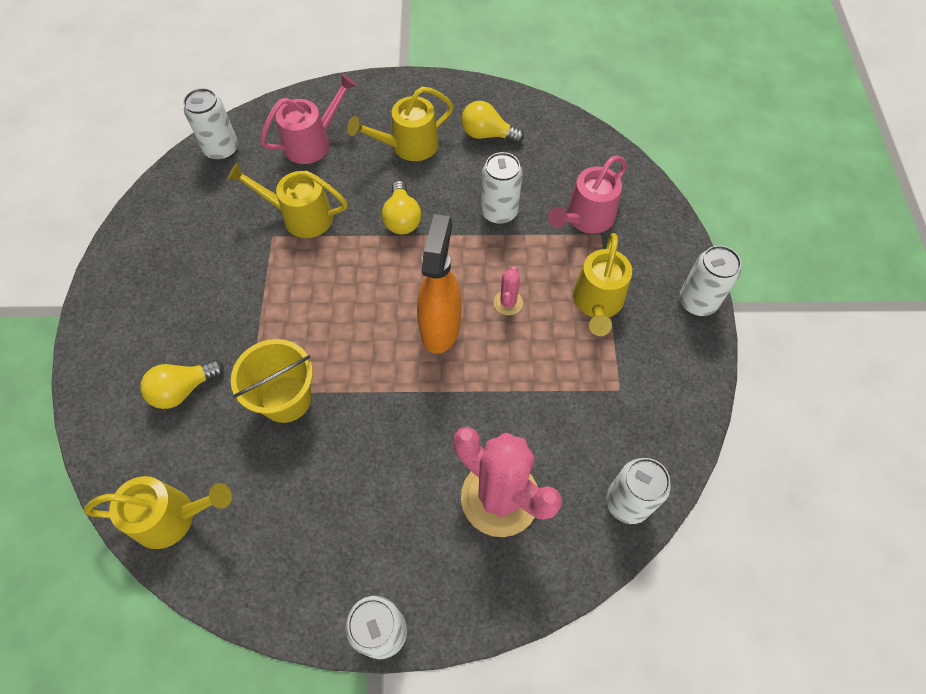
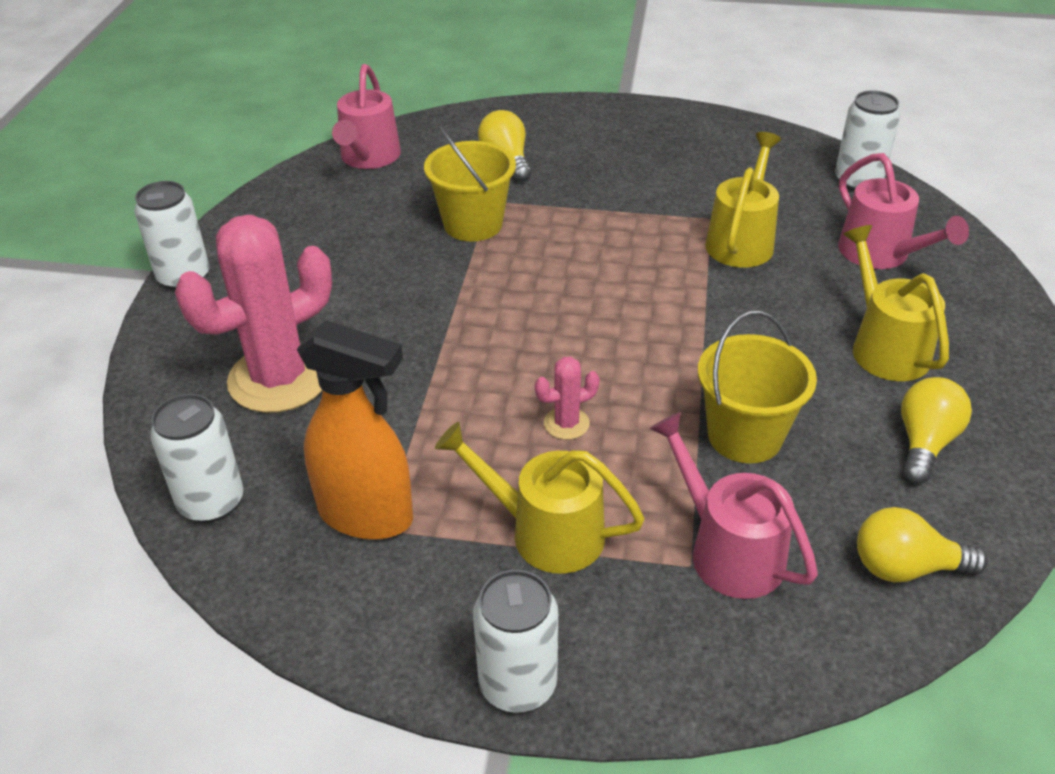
camera: 100 degrees right, 20 degrees down
yellow watering can [84,476,232,549] -> pink watering can [332,64,401,169]
yellow light bulb [382,181,421,234] -> yellow light bulb moved to [857,507,988,582]
orange spray bottle [417,214,461,354] -> orange spray bottle moved to [297,320,413,540]
white can [481,152,523,224] -> yellow bucket [698,311,817,463]
pink cactus [494,266,523,315] -> pink cactus turned 45 degrees counterclockwise [535,357,600,440]

